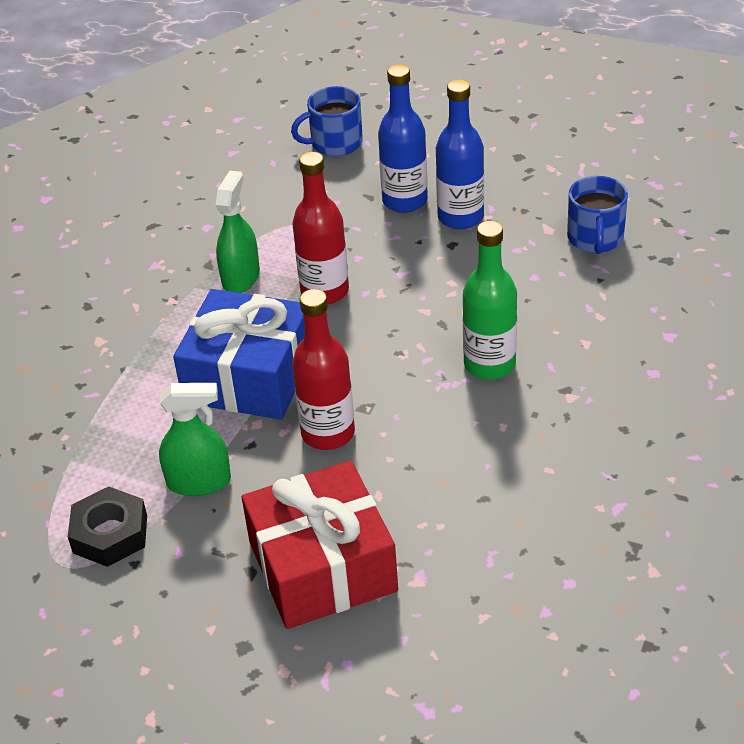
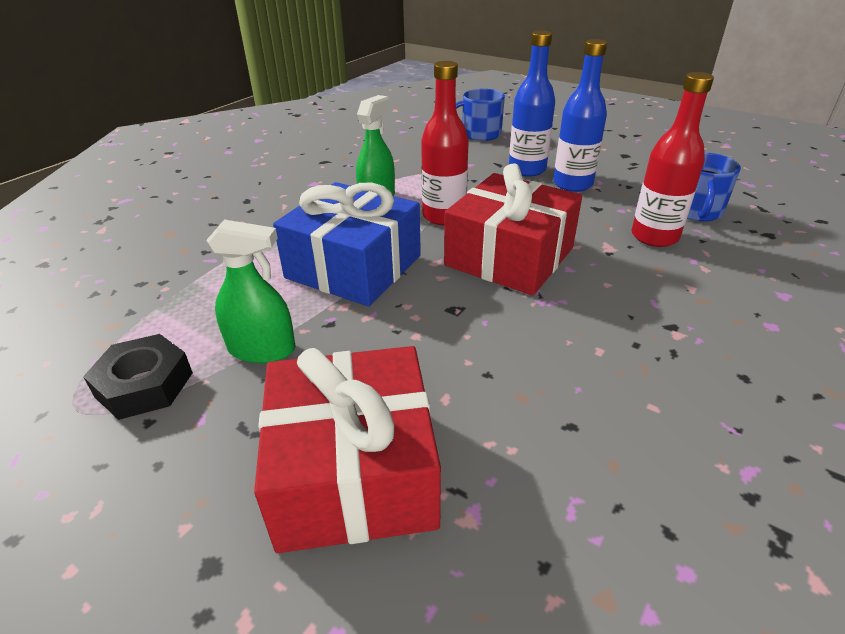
camera: 10 degrees right, 5 degrees down
red bottle [292,289,355,450] -> red bottle moved to [631,72,714,247]
green bottle [463,221,517,380] -> none
none -> red gift [444,163,582,295]

